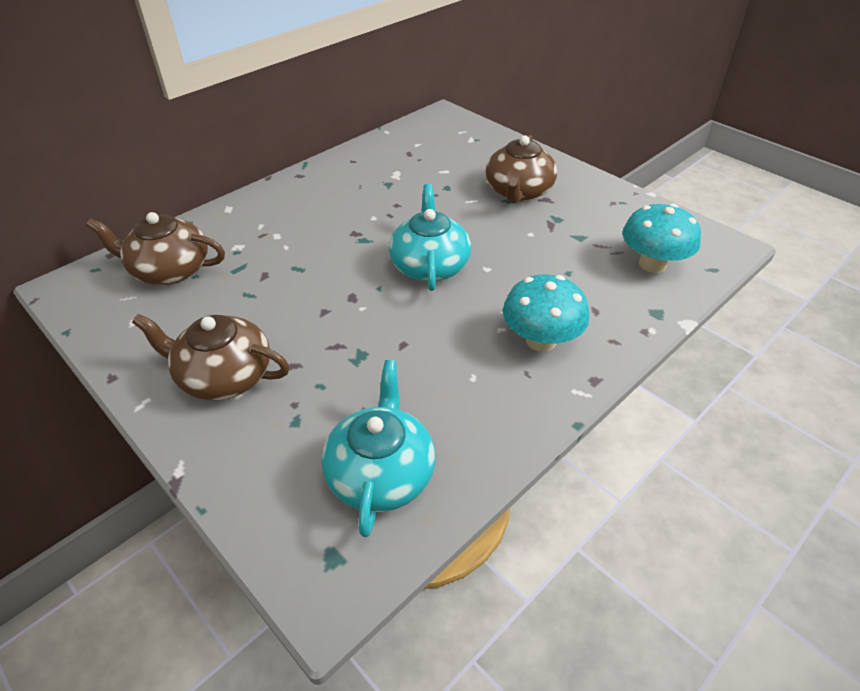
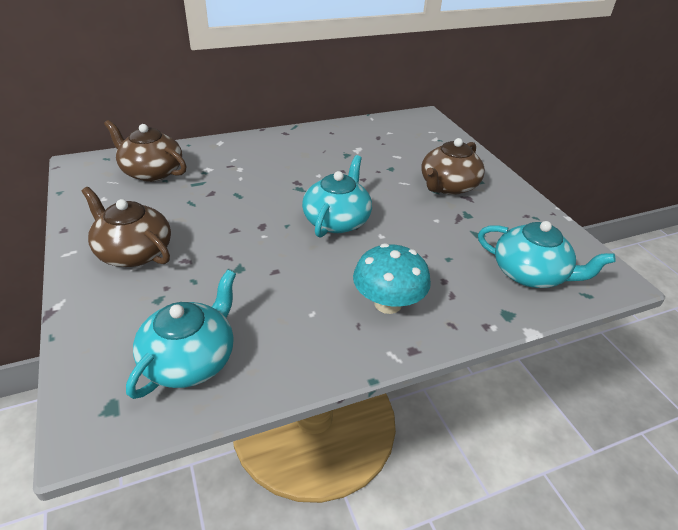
camera: 20 degrees right, 5 degrees down
turquoise mushroom [622,203,701,273] -> turquoise teapot [478,221,616,288]

